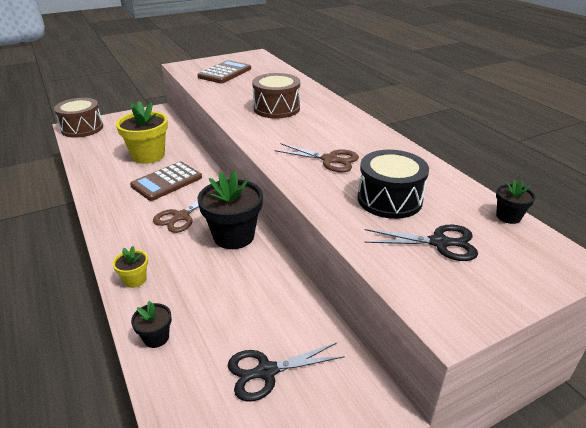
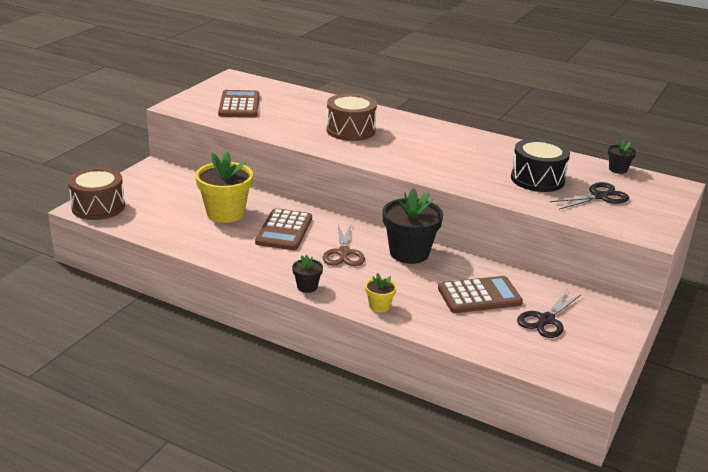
camera: 35 degrees left, 5 degrees down
black flower pot [131,301,172,348] -> black flower pot moved to [292,255,323,293]
brown scissors [274,143,359,172] -> none
none -> brown calculator [438,276,523,313]

